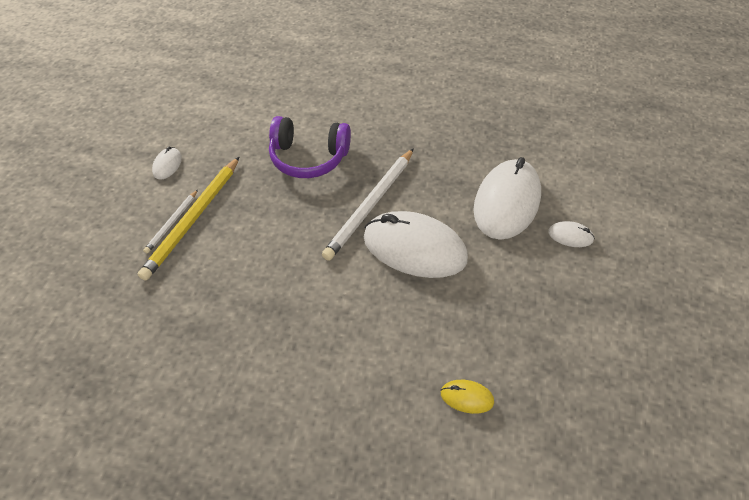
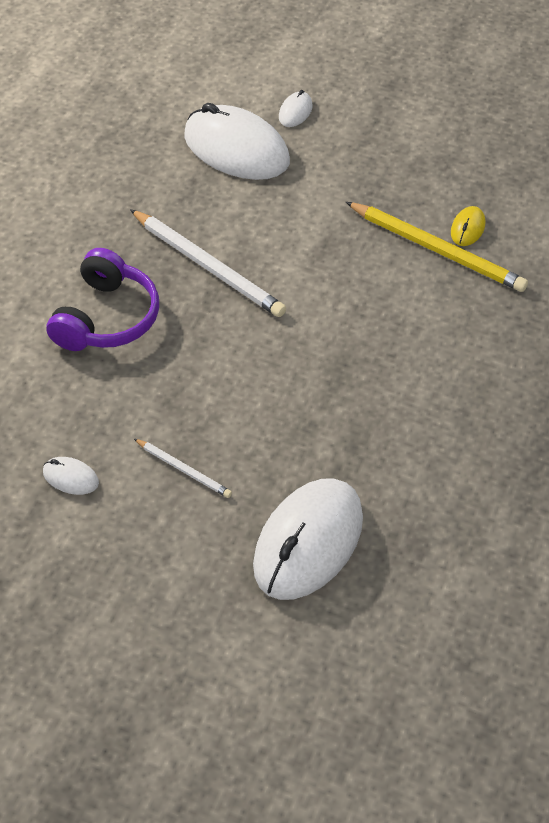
camera: 80 degrees left, 0 degrees up
yellow pencil [138,157,239,281] -> yellow pencil moved to [346,202,528,292]
white mouse [364,211,468,278] -> white mouse moved to [253,478,363,600]

